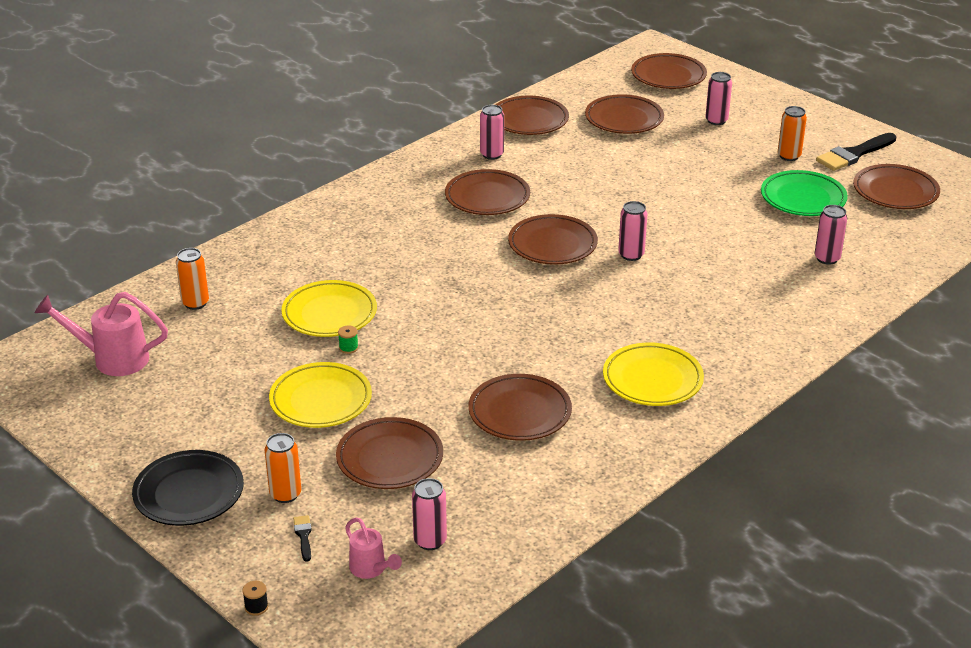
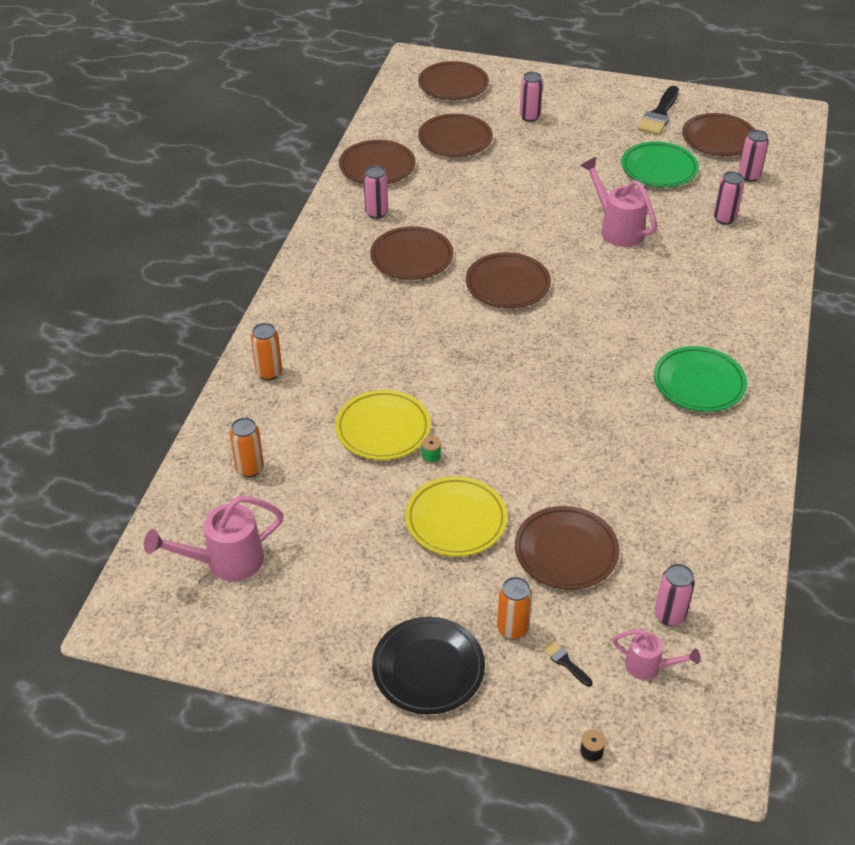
camera: 30 degrees left, 10 degrees up
brown plate [468,374,572,441] -> none
yellow plate [603,343,704,406] -> green plate [654,346,747,412]
pink can [618,201,648,261] -> pink can moved to [738,130,769,182]
orange can [778,106,807,161] -> orange can moved to [251,323,282,380]
none -> pink watering can [580,157,657,247]

